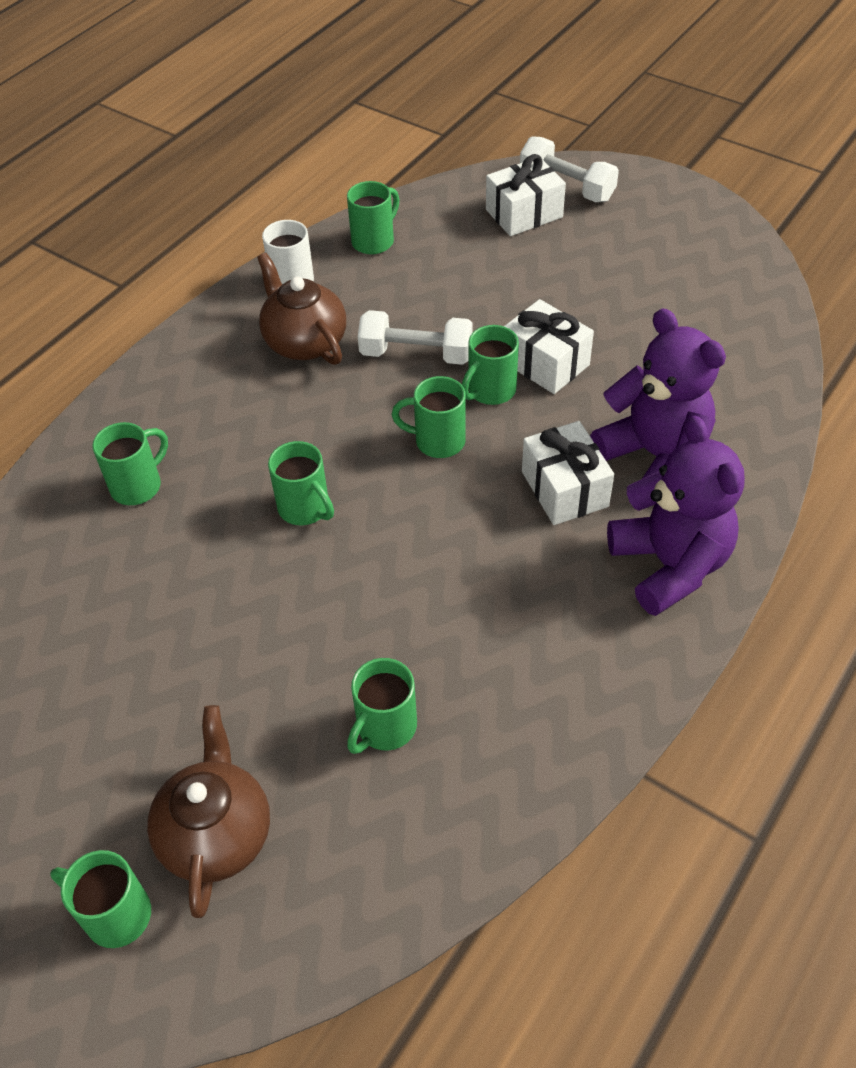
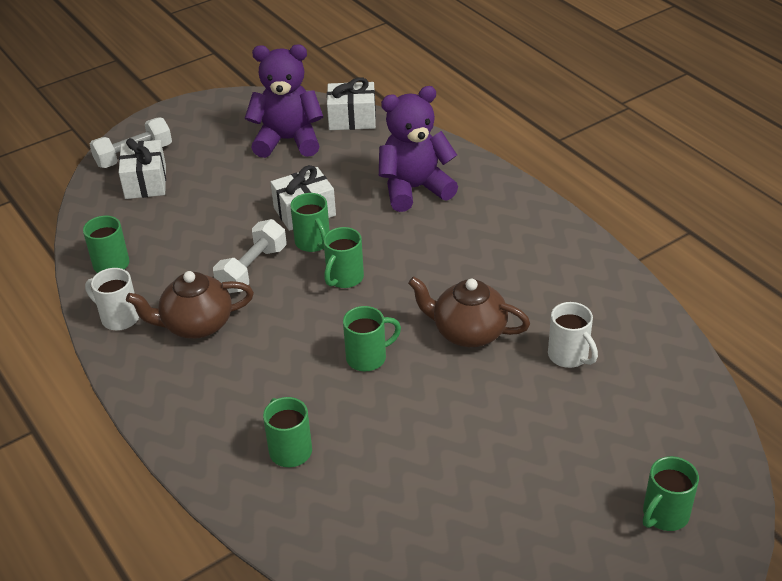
camera: 70 degrees left, 10 degrees down
brown teapot [147,705,270,918] -> brown teapot moved to [408,276,530,347]
green mug [347,658,417,754] -> white mug [548,302,598,368]
white gift [522,421,614,525] -> white gift moved to [327,77,376,130]
purple teddy bear [607,416,745,616] -> purple teddy bear moved to [245,44,323,158]

